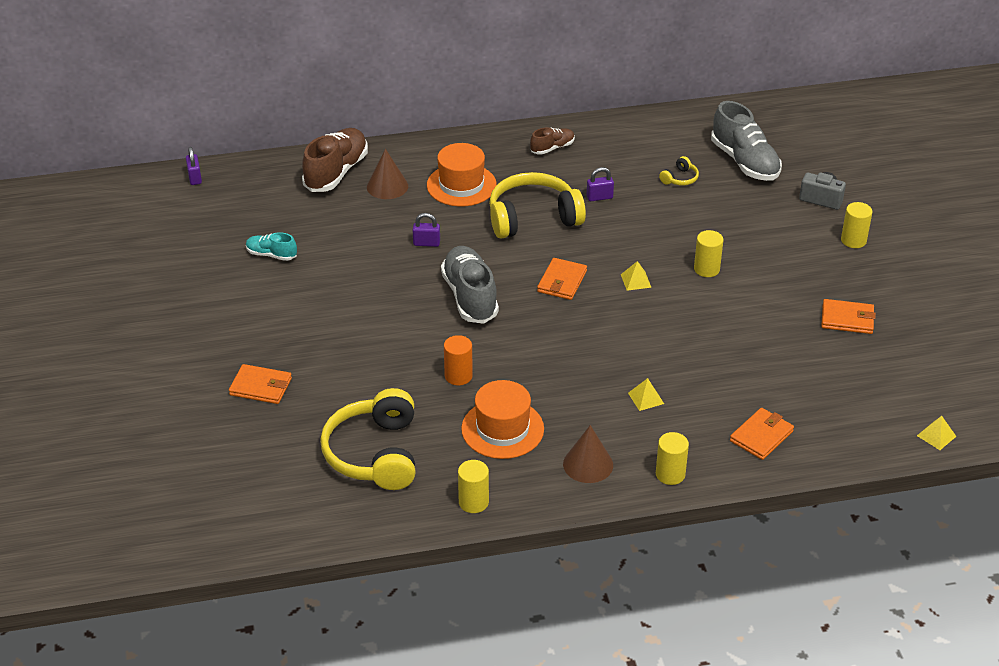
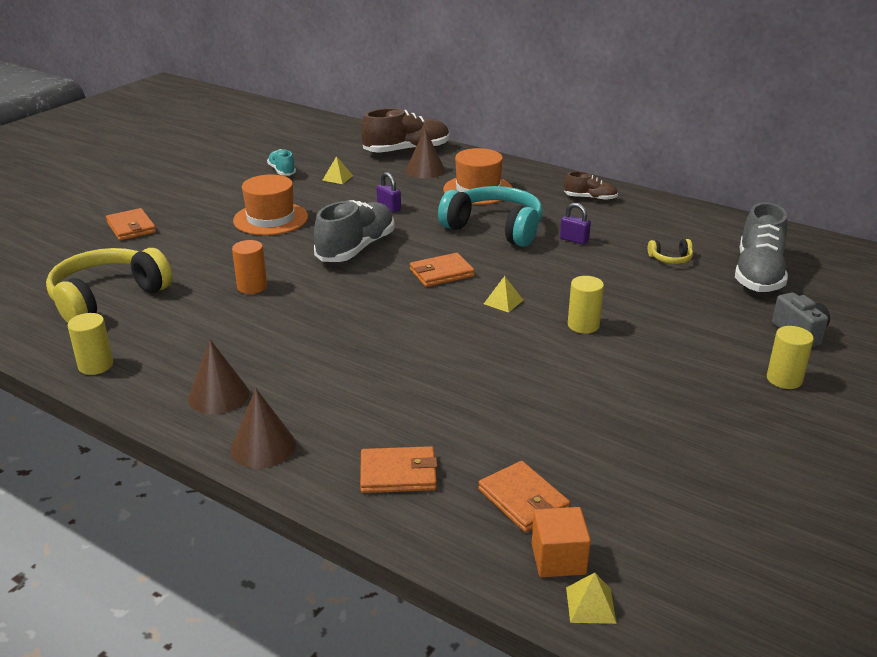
camera: 45 degrees right, 10 degrees down
purple padlock [186,147,202,185] -> none
orange hat [461,380,544,459] -> orange hat moved to [233,174,308,235]
yellow headphones [489,172,586,238] -> turquoise headphones [438,186,543,247]
yellow pyramid [628,378,664,411] -> yellow pyramid moved to [322,156,353,184]
yellow cylinder [656,432,689,485] -> brown cone [230,389,296,469]
orange wallet [821,299,876,334] -> orange wallet moved to [478,461,570,532]
none -> orange cube [532,507,591,577]

